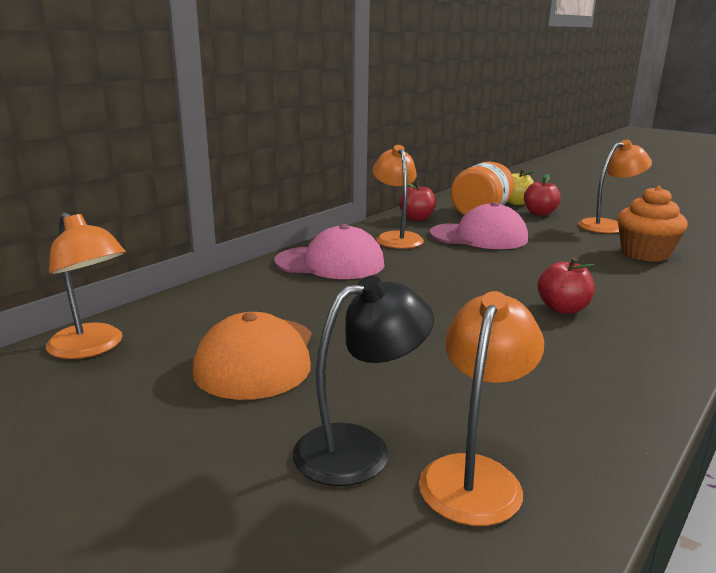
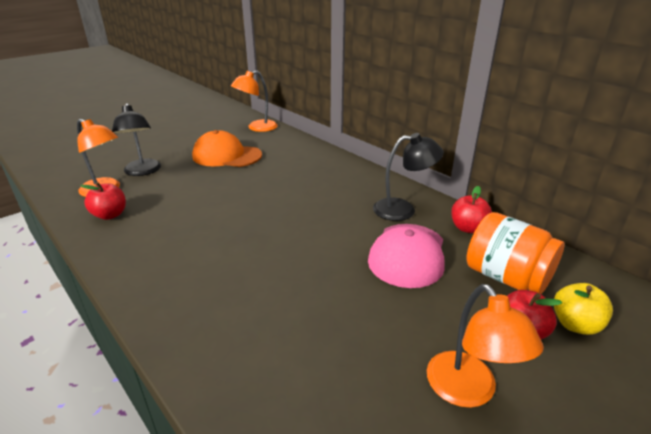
camera: 100 degrees right, 10 degrees up
pink cap [274,224,384,279] -> none
orange lamp [372,145,424,249] -> black lamp [373,133,444,221]
red apple [537,258,594,314] -> red apple moved to [80,182,126,220]
orange cupcake [617,186,688,262] -> none

